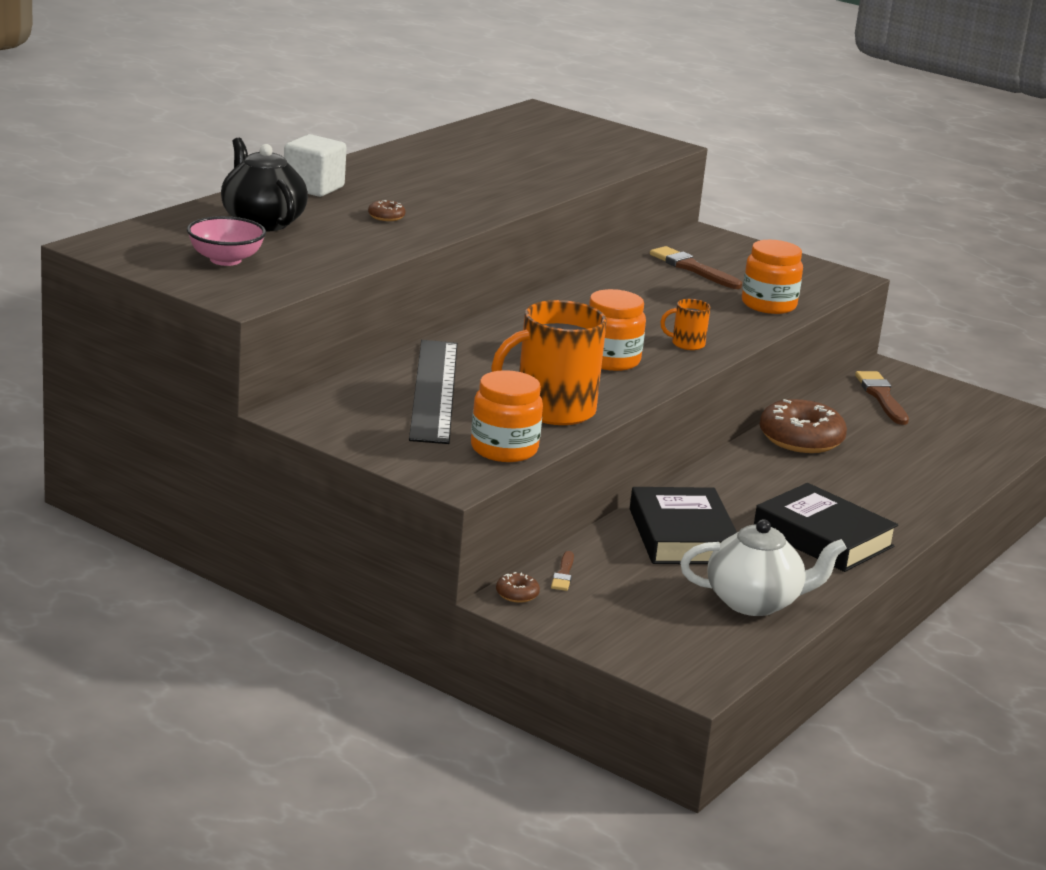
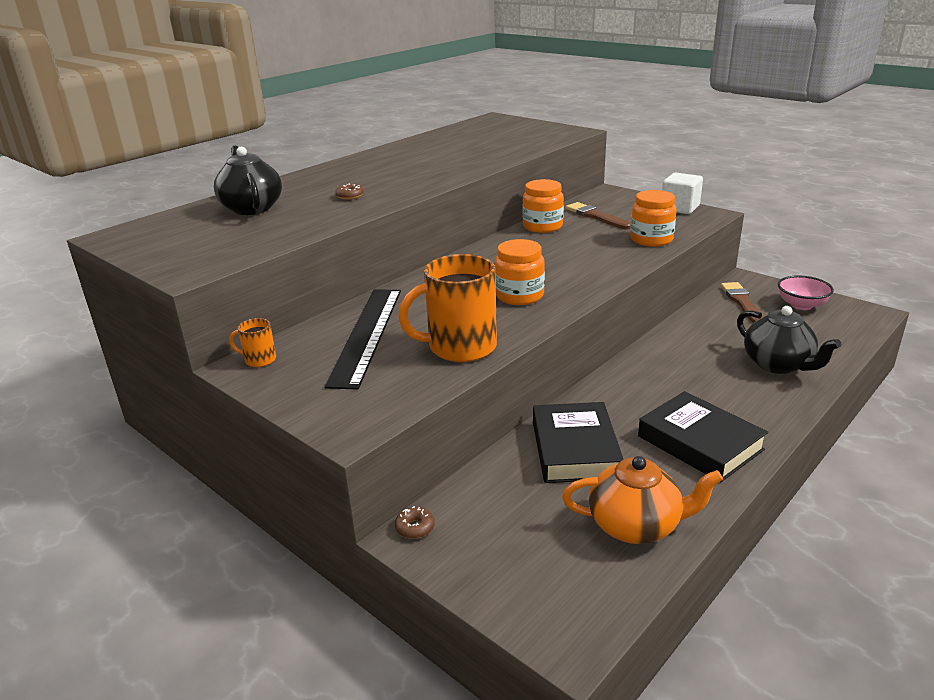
camera: 10 degrees right, 5 degrees up
pink bowl [187,216,266,266] -> pink bowl moved to [778,275,834,310]
white cube [284,134,347,197] -> white cube moved to [662,172,703,214]
orange jar [471,370,543,462] -> orange jar moved to [523,179,564,233]
brown brush [551,551,574,591] -> none
orange mug [660,299,710,350] -> orange mug moved to [229,318,276,367]
white teapot [680,519,847,616] -> orange teapot [562,456,723,544]
brown donut [759,399,847,453] -> none
none -> black teapot [737,306,841,374]

